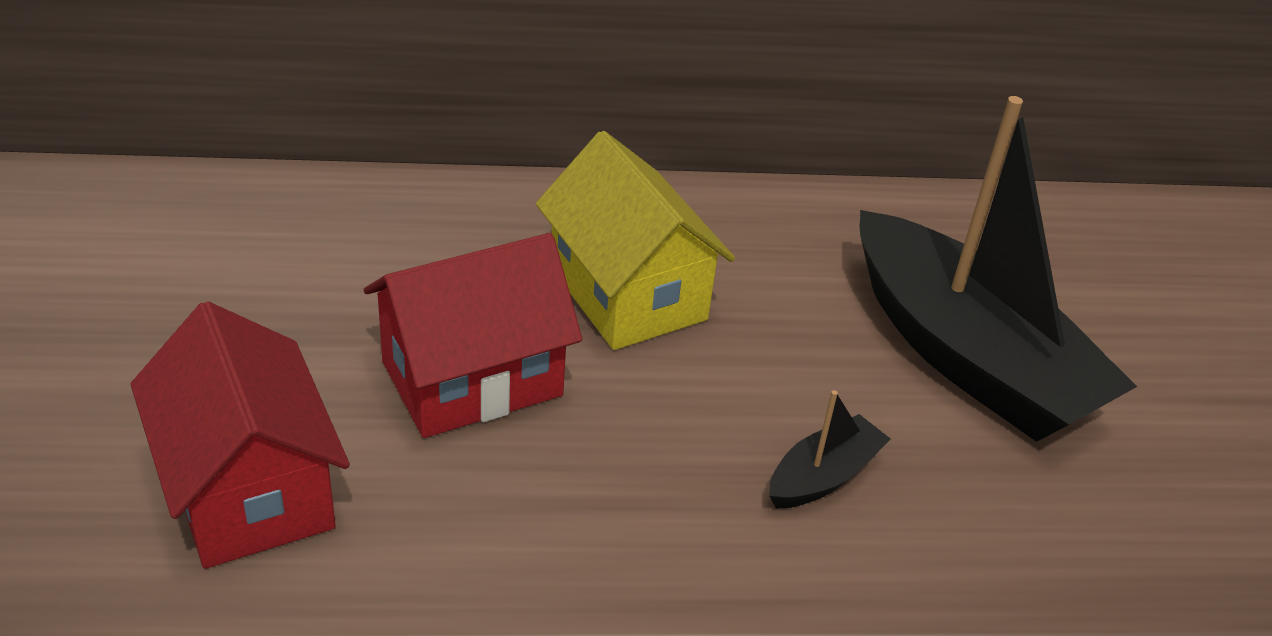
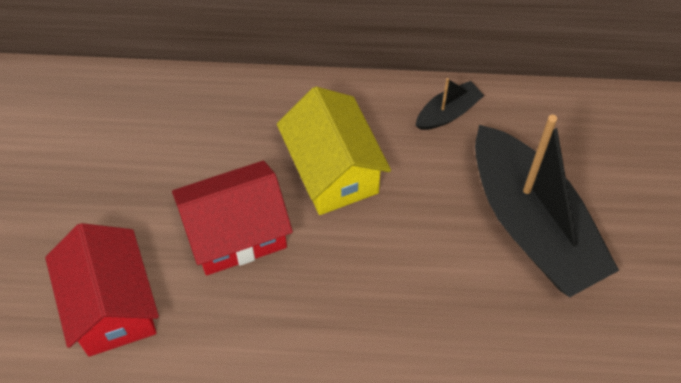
camera: 10 degrees right, 20 degrees up
black boat [769,390,890,509] -> black boat moved to [415,78,484,130]

